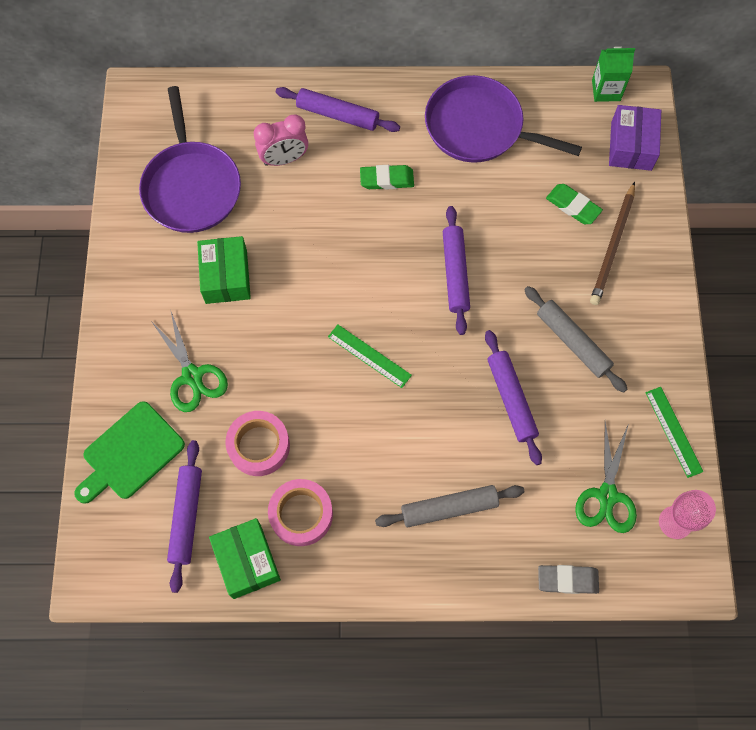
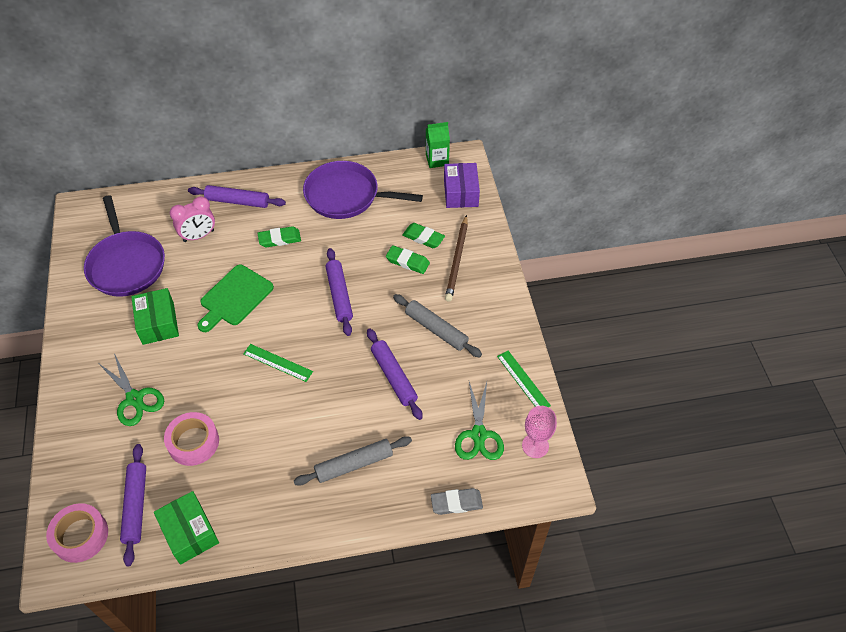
camera: 10 degrees left, 15 degrees down
green cutting board [74,401,185,504] -> green cutting board moved to [197,265,274,332]
pink tape [268,479,333,546] -> pink tape moved to [46,503,108,563]
none -> green eraser [386,245,430,274]

